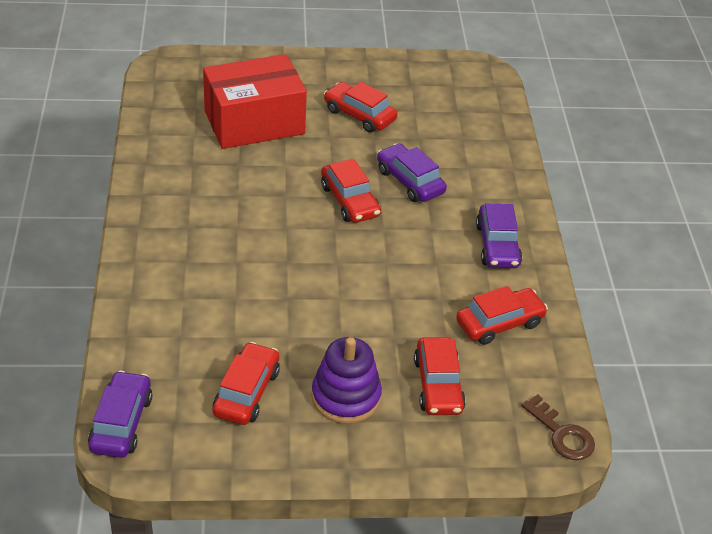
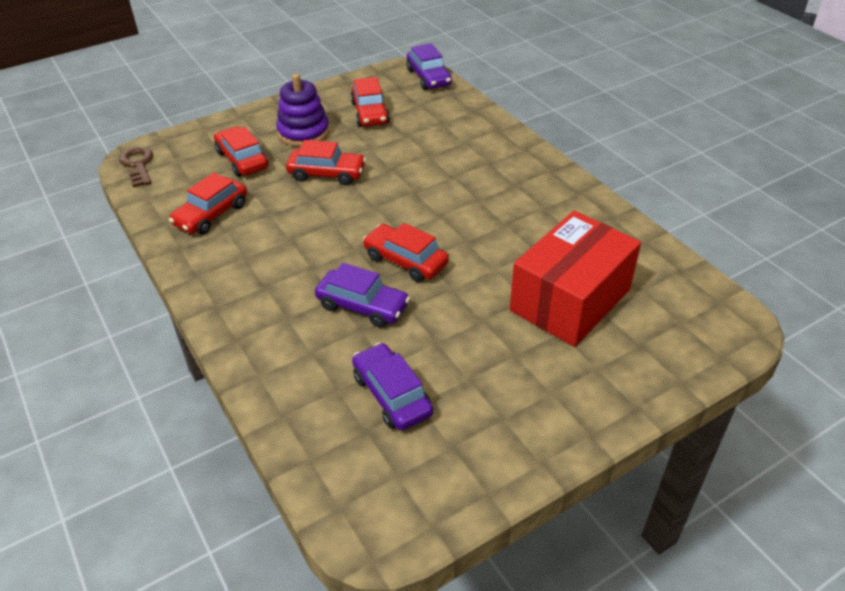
camera: 155 degrees right, 0 degrees up
red car [324,82,398,133] -> red car moved to [286,140,366,185]
purple car [476,204,522,268] -> purple car moved to [352,343,433,431]
brown key [521,394,595,460] -> brown key turned 45 degrees clockwise [119,147,153,187]

